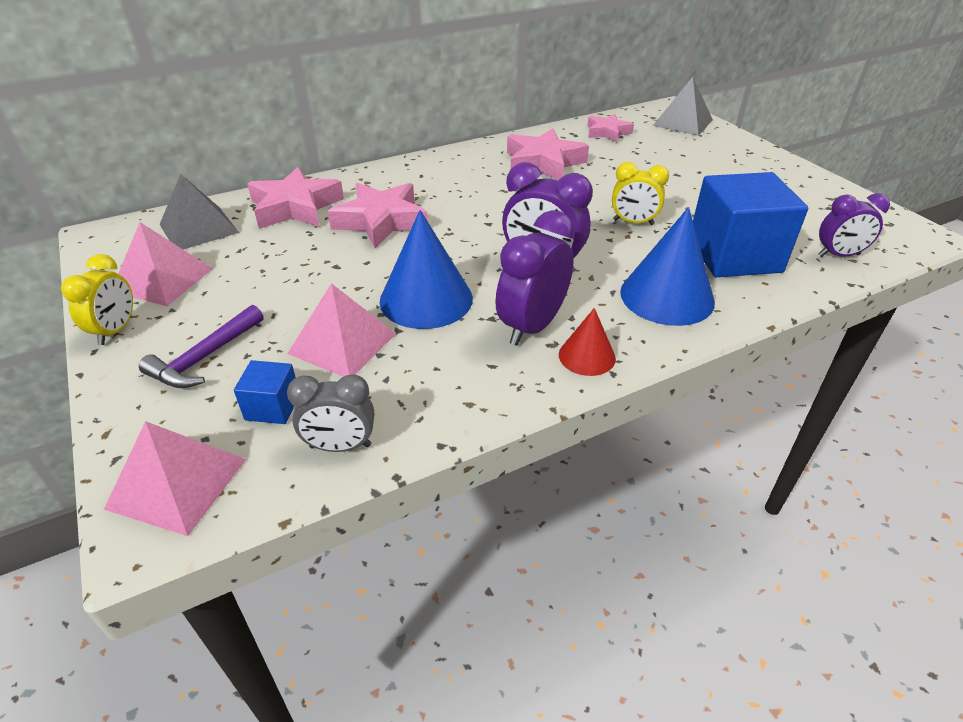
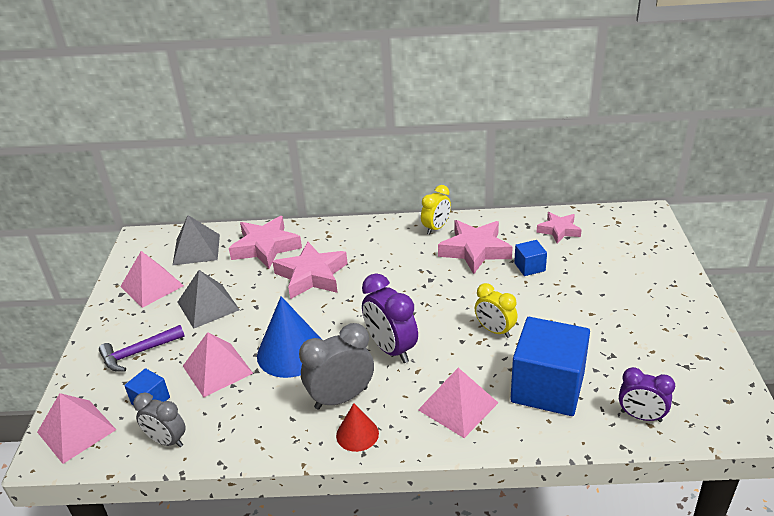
camera: 30 degrees right, 5 degrees down
yellow clock [61,254,133,345] -> yellow clock moved to [421,185,451,235]
purple clock [495,210,575,346] -> grey clock [299,323,374,409]
blue cone [620,207,715,326] -> pink pyramid [418,368,498,438]
grey pyramid [653,77,713,136] -> grey pyramid moved to [178,270,240,329]
none -> blue cube [514,240,547,276]

